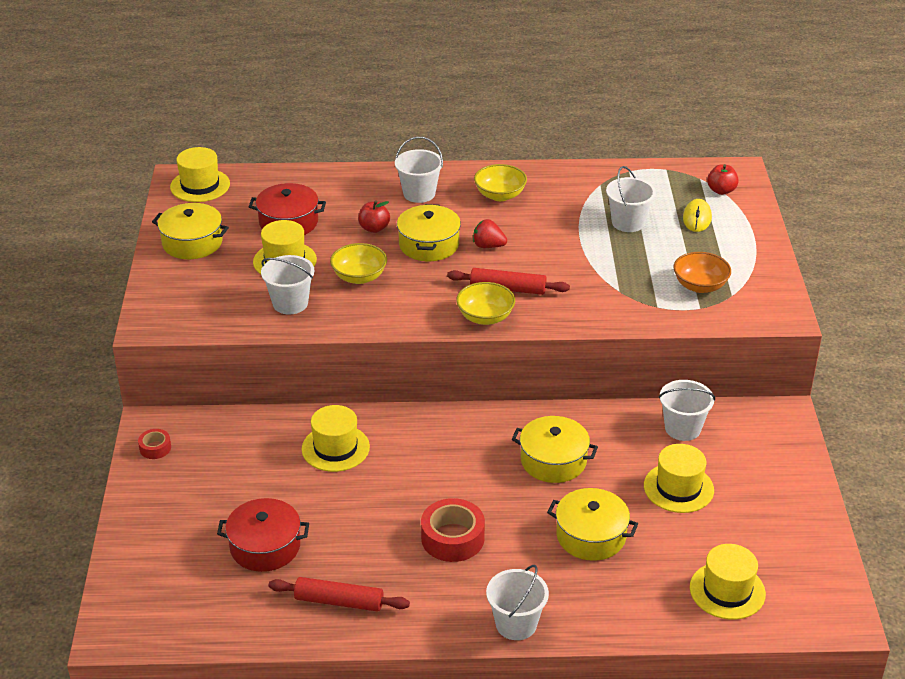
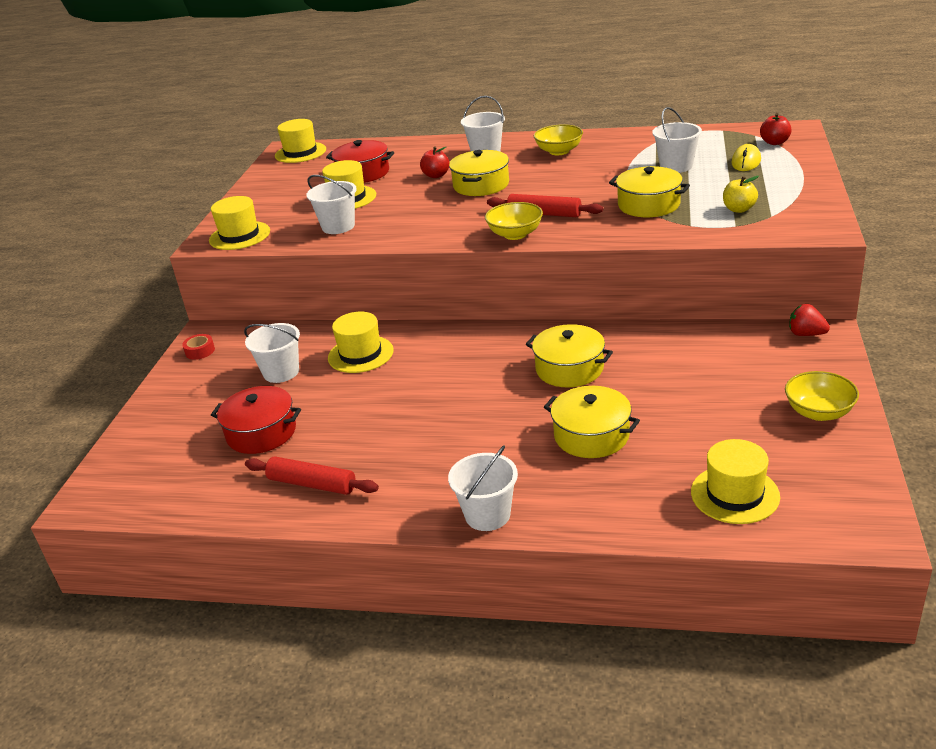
camera: 15 degrees right, 5 degrees down
yellow pot [152,203,229,259] -> yellow pot moved to [609,166,690,217]
yellow bowl [330,243,387,284] -> yellow bowl moved to [785,371,859,421]
red tape [421,498,485,562] -> none
red strawberry [473,219,507,248] -> red strawberry moved to [789,304,830,336]
yellow hat [644,444,714,513] -> yellow hat moved to [209,196,270,250]
white bucket [659,380,715,441] -> white bucket moved to [244,323,300,383]
orange bowl [674,252,731,293] -> yellow apple [723,176,759,213]

